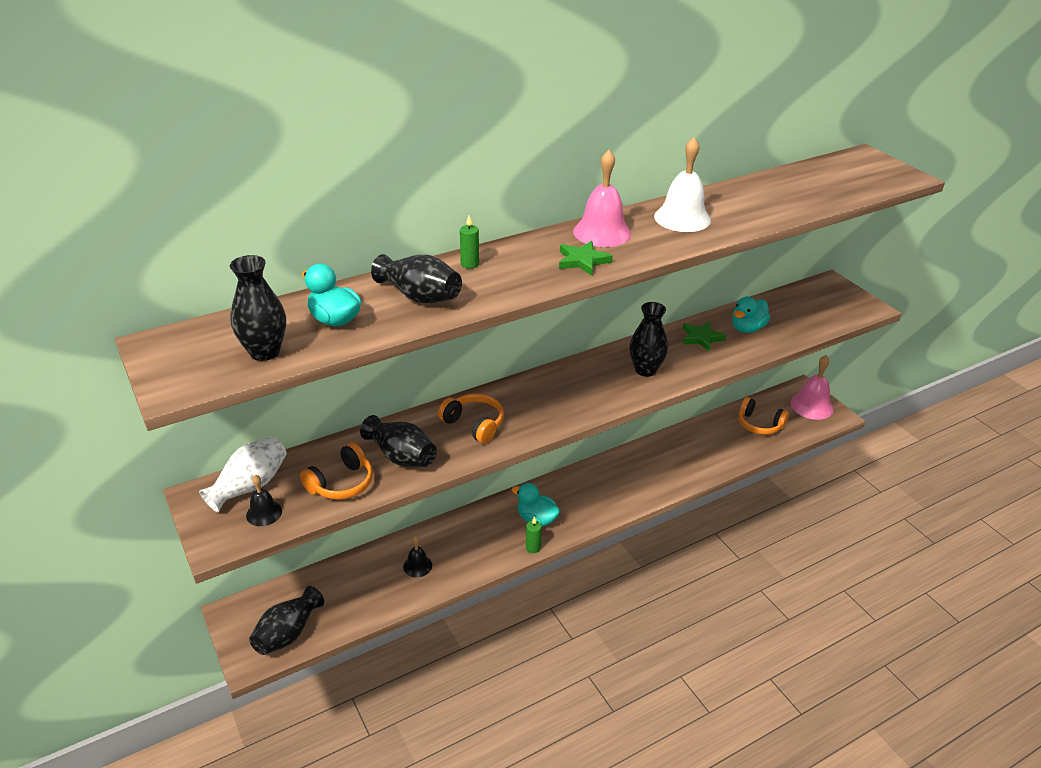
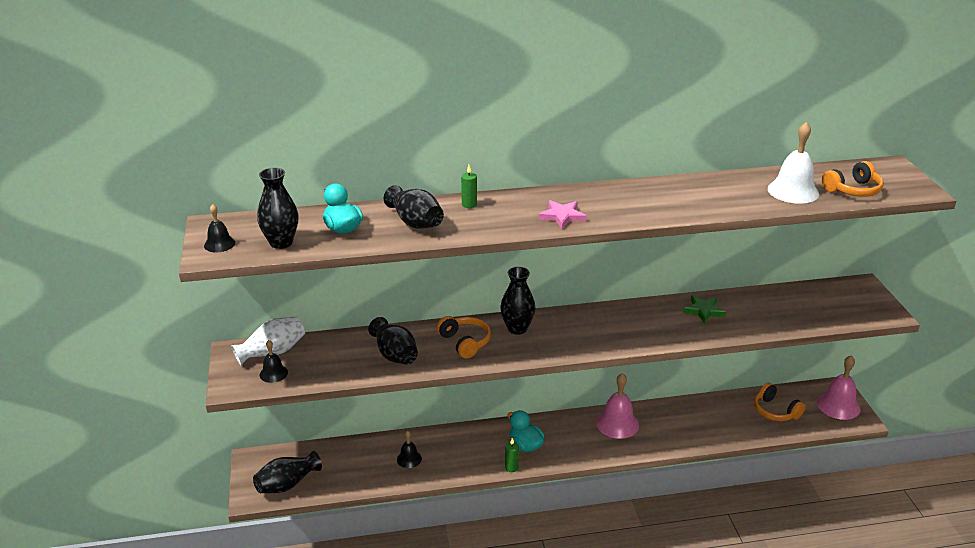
camera: 20 degrees right, 5 degrees down
orange headphones [300,443,373,500] -> orange headphones moved to [822,161,884,197]
green star [559,241,613,276] -> pink star [539,200,587,229]
pink bell [573,150,631,247] -> pink bell moved to [596,373,639,439]
black vase [629,302,668,377] -> black vase moved to [500,267,535,335]
white bell [654,137,711,232] -> white bell moved to [768,122,819,204]
turquoise duck [732,297,770,333] -> none
none -> black bell [204,204,235,252]

